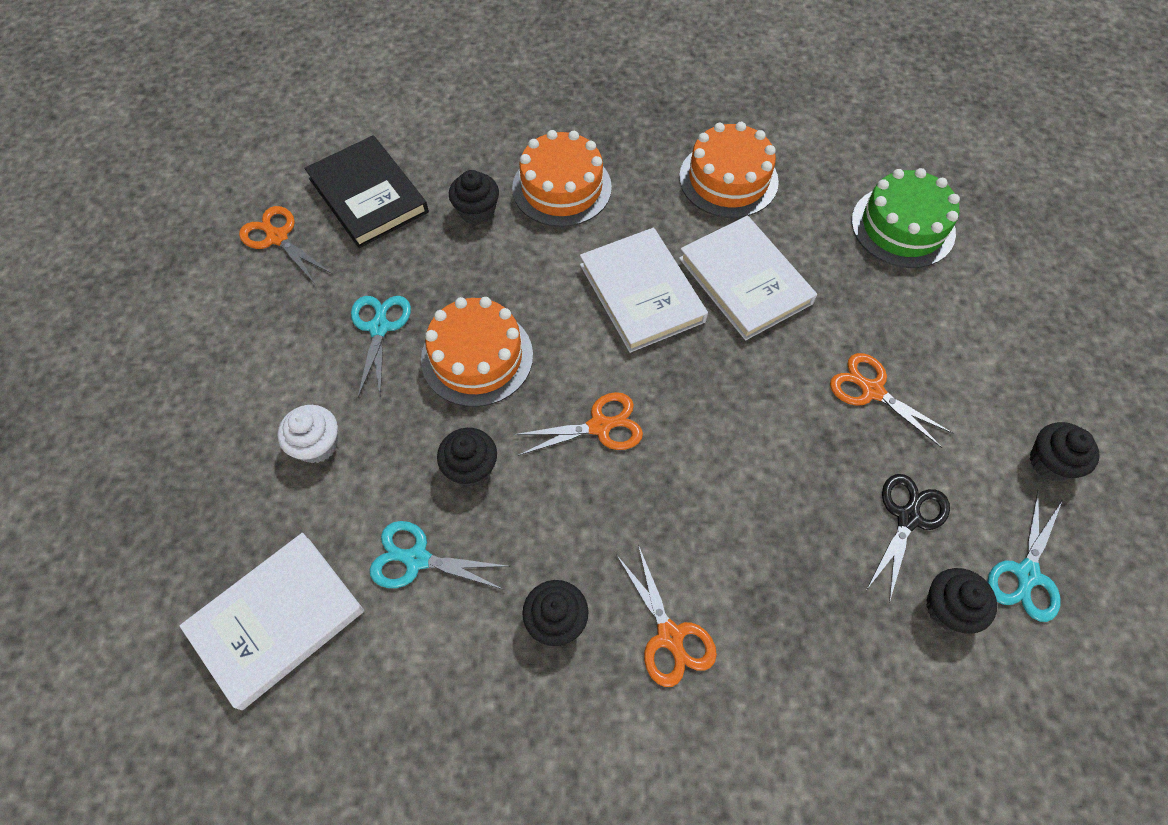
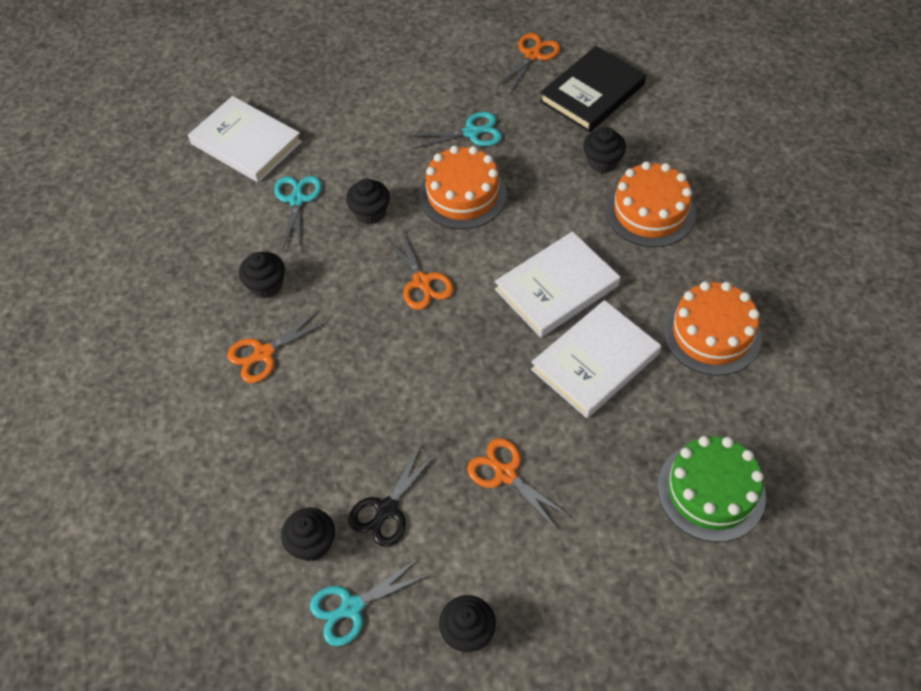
camera: 80 degrees right, 5 degrees down
white cupcake [277,405,338,463] -> none
orange scissors [830,353,953,448] -> orange scissors turned 75 degrees counterclockwise [467,438,572,531]
black scissors [866,474,950,603] -> black scissors turned 105 degrees clockwise [348,444,438,547]
turquoise scissors [987,491,1063,622] -> turquoise scissors turned 45 degrees counterclockwise [310,558,429,646]

